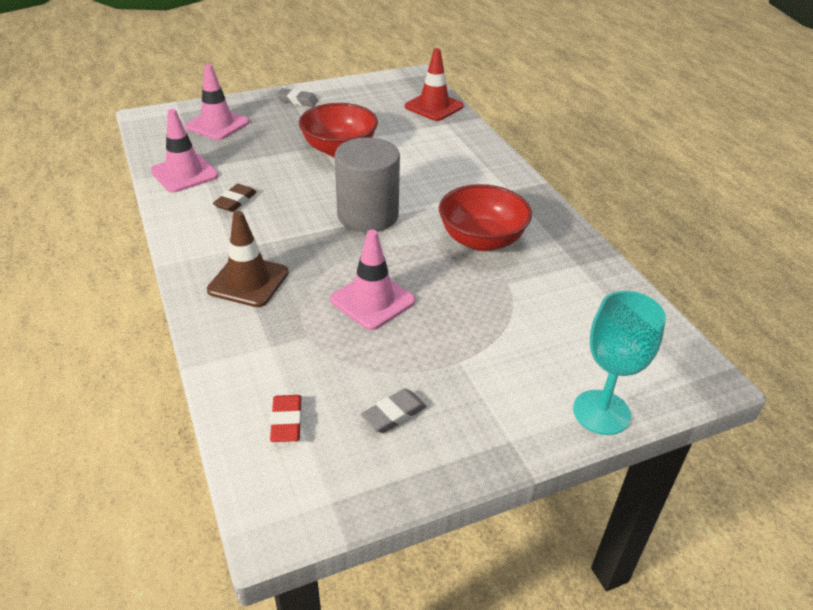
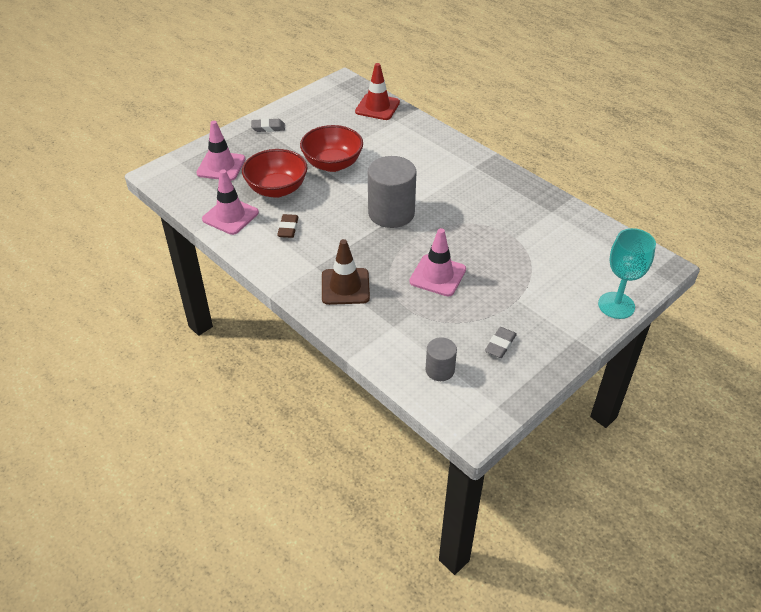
camera: 20 degrees left, 5 degrees up
red eraser [270,395,302,442] -> grey cylinder [425,337,457,381]
red bowl [439,184,532,251] -> red bowl moved to [242,149,307,198]

